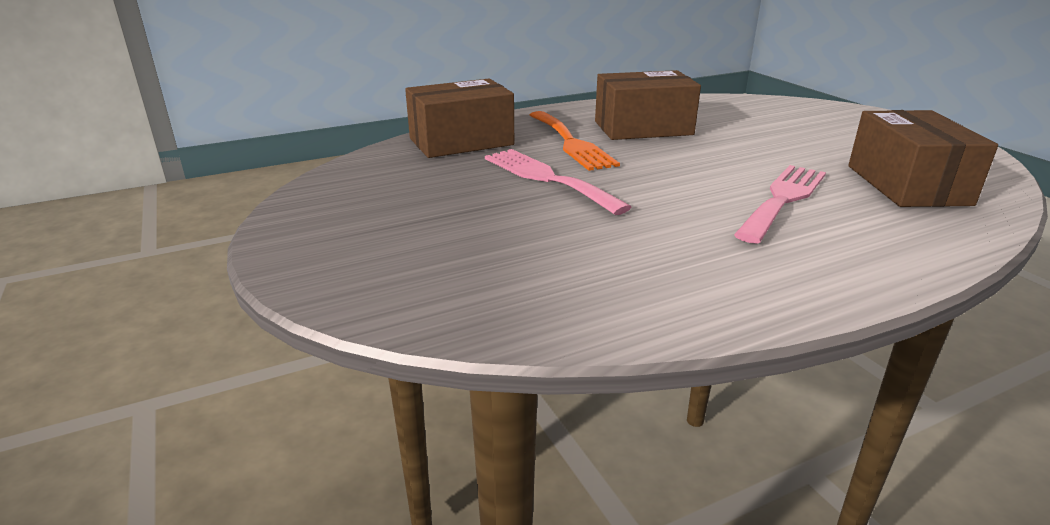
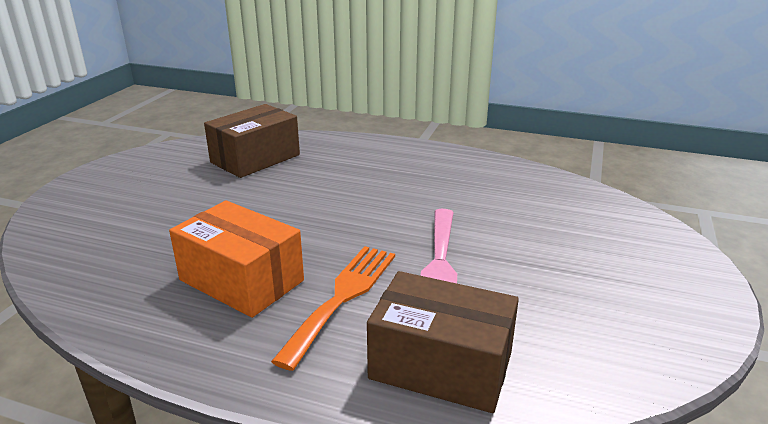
camera: 135 degrees left, 0 degrees up
brown box [595,70,701,140] -> orange box [169,200,304,318]
pink fork [734,165,826,244] -> none

